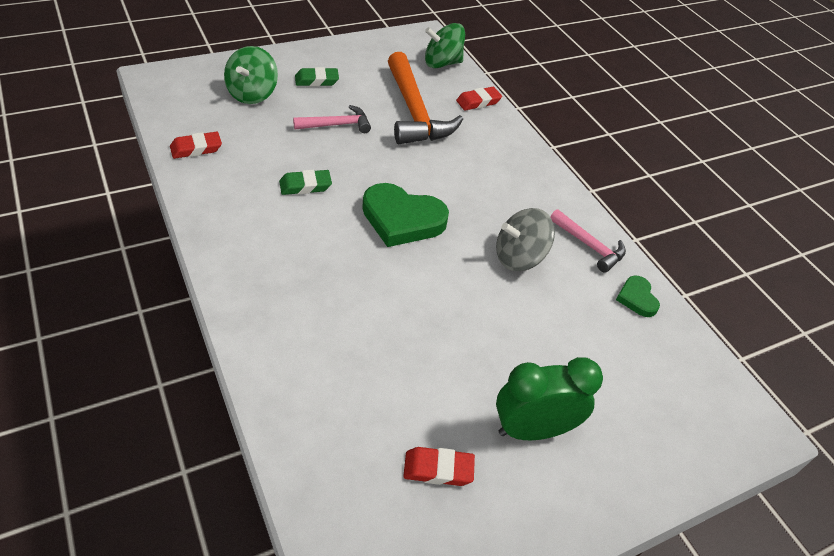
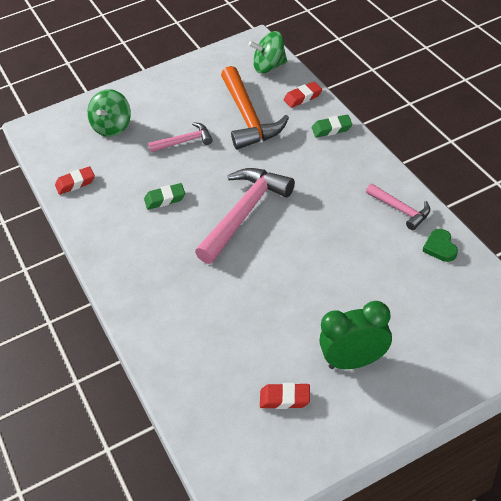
camera: 10 degrees right, 0 degrees up
green eraser [295,67,339,86] -> green eraser moved to [312,114,352,138]
green heart [362,183,449,247] -> pink hammer [195,168,295,264]
grey spinning top [496,208,555,271] -> none

